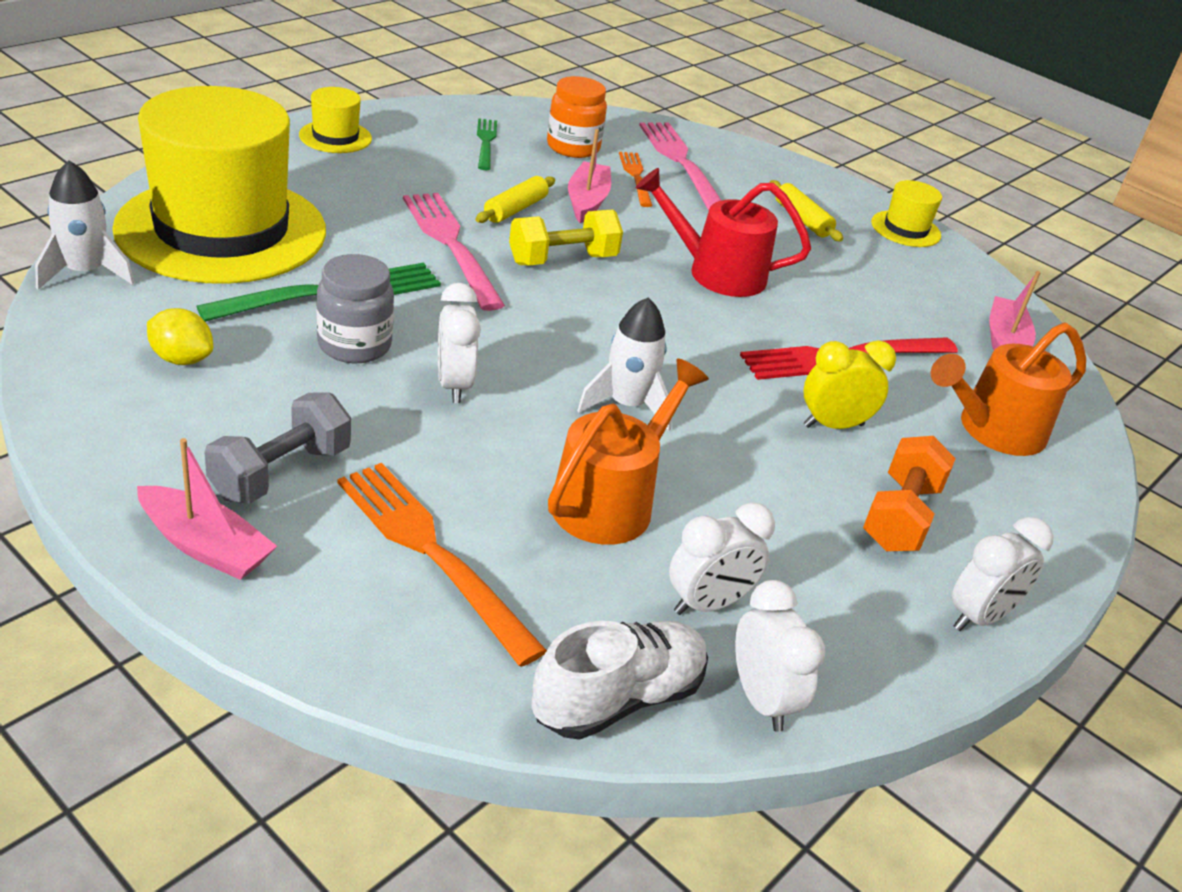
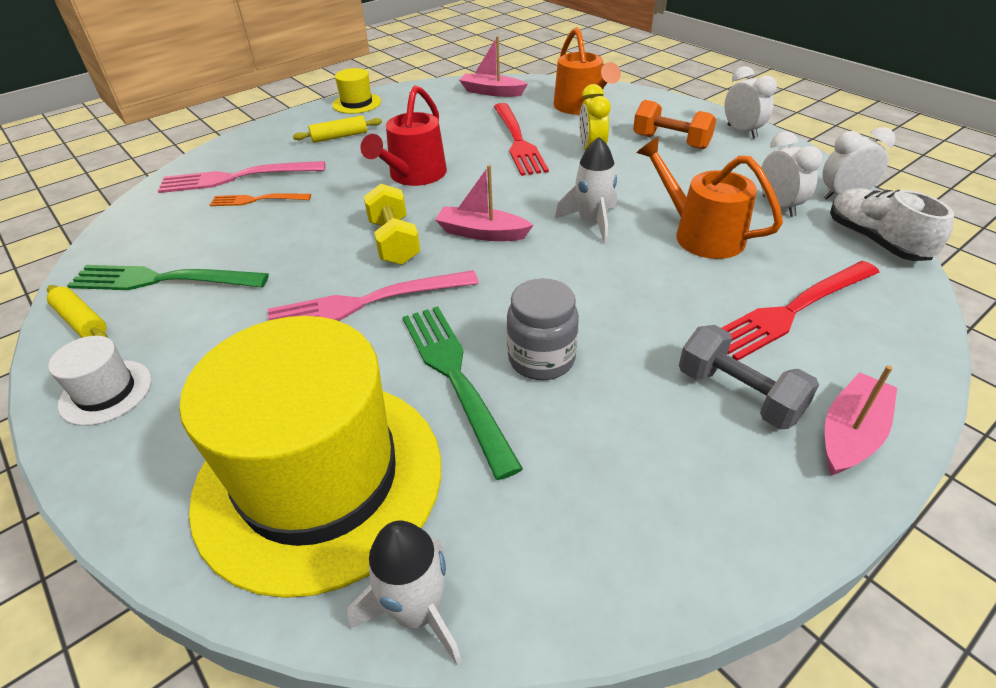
camera: 75 degrees left, 5 degrees up
yellow lemon [147,308,213,365] -> none
yellow hat [299,87,372,153] -> white hat [48,336,152,426]
orange fork [337,463,547,667] -> red fork [722,261,880,361]
white clock [438,283,481,403] -> none
yellow rolling pin [475,176,555,223] -> yellow rolling pin moved to [47,285,108,338]
green fork [477,118,497,170] -> green fork [67,265,269,290], size x1.71
orange jar [547,76,607,158] -> none
pink boat [568,129,611,223] -> pink boat moved to [435,165,533,241]

